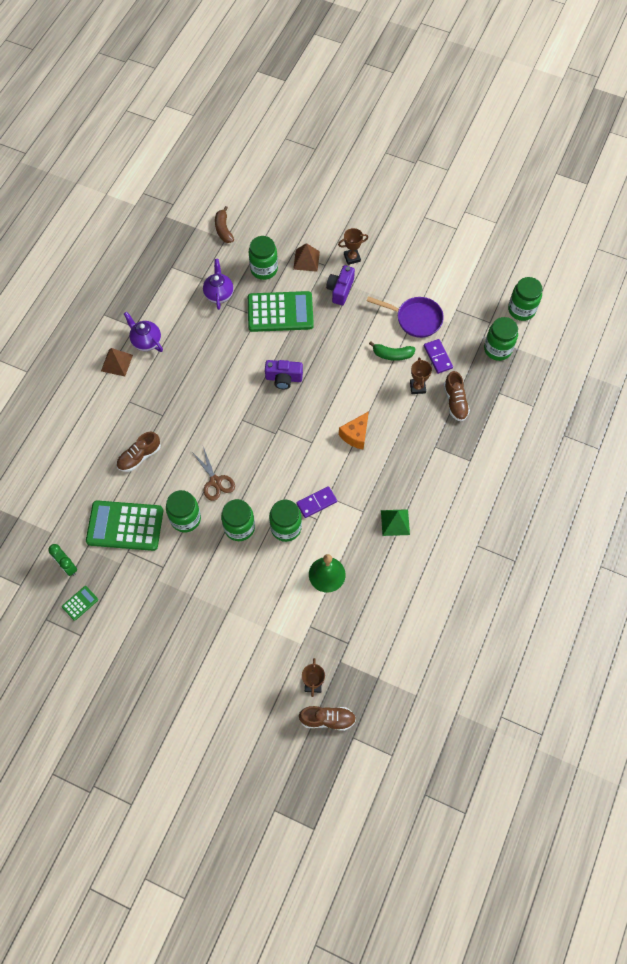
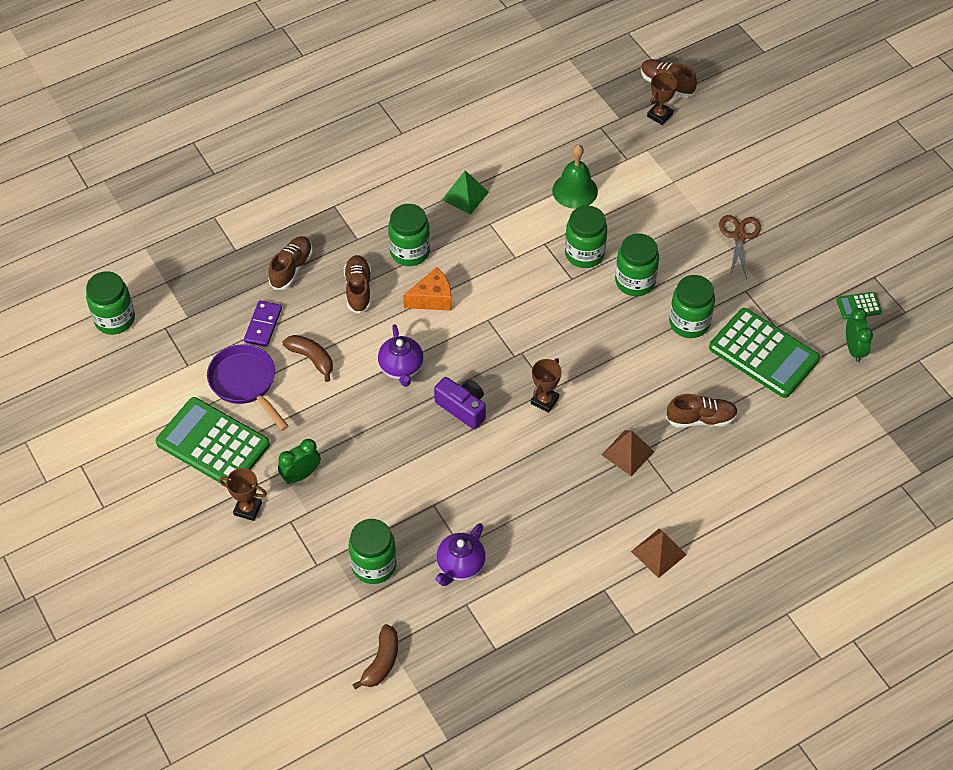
camera: 145 degrees left, 10 degrees down
purple teapot [124,312,163,352] -> purple teapot moved to [378,324,424,387]
brown scissors [192,447,235,501] -> brown scissors moved to [719,215,761,279]
green calculator [248,291,314,332] -> green calculator moved to [156,397,270,483]
brown pyramid [293,243,320,272] -> brown pyramid moved to [602,430,655,476]
purple domino [296,486,337,518] -> none
purple camera [326,265,355,305] -> green clock [278,439,321,484]
green banana [369,341,415,361] -> brown banana [283,335,333,382]
brown trophy [410,357,432,394] -> brown trophy moved to [531,358,561,413]
green jar [484,317,518,361] -> green jar moved to [388,204,430,266]
none -> brown shoe [344,255,371,314]

